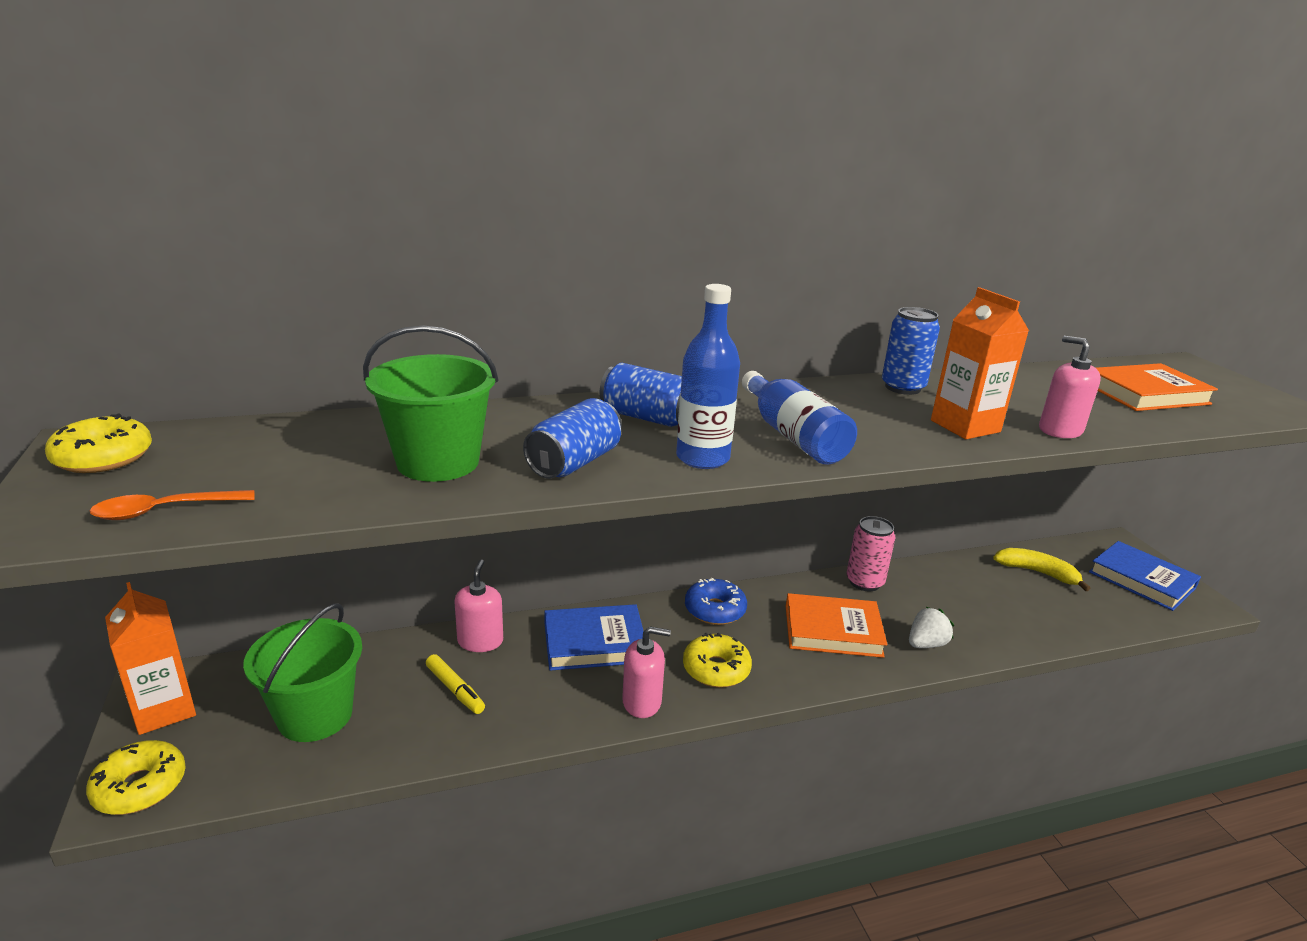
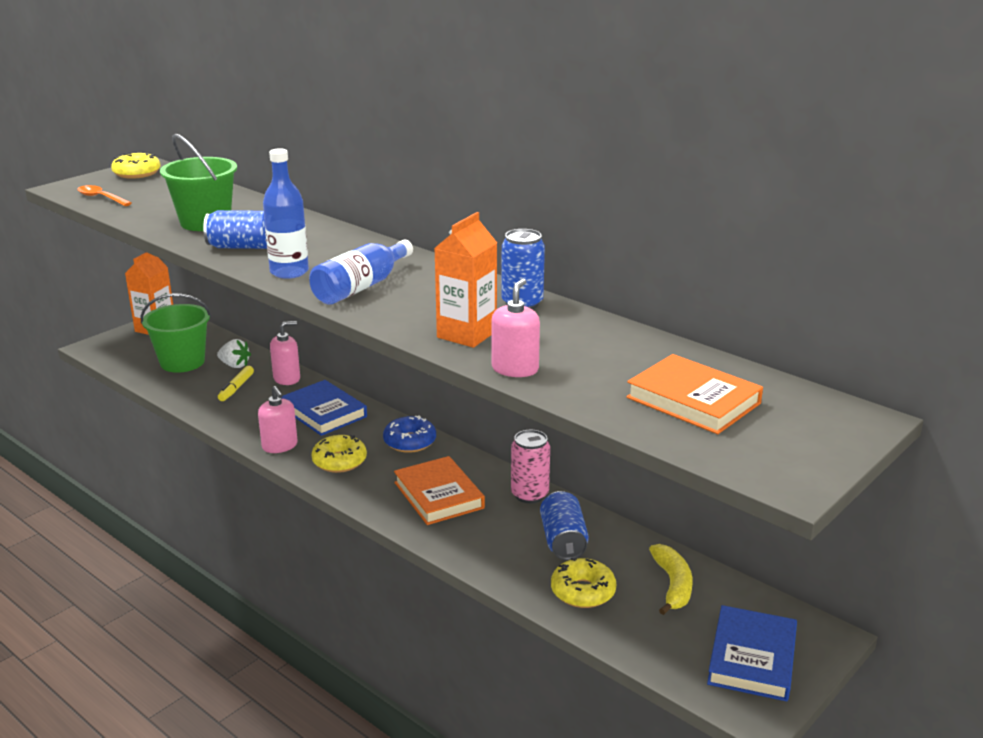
camera: 60 degrees right, 0 degrees up
yellow donut [86,740,186,815] -> yellow donut moved to [551,557,616,608]
blue can [600,363,682,427] -> blue can moved to [540,491,589,561]
white strawberry [909,607,954,648] -> white strawberry moved to [217,339,251,368]

